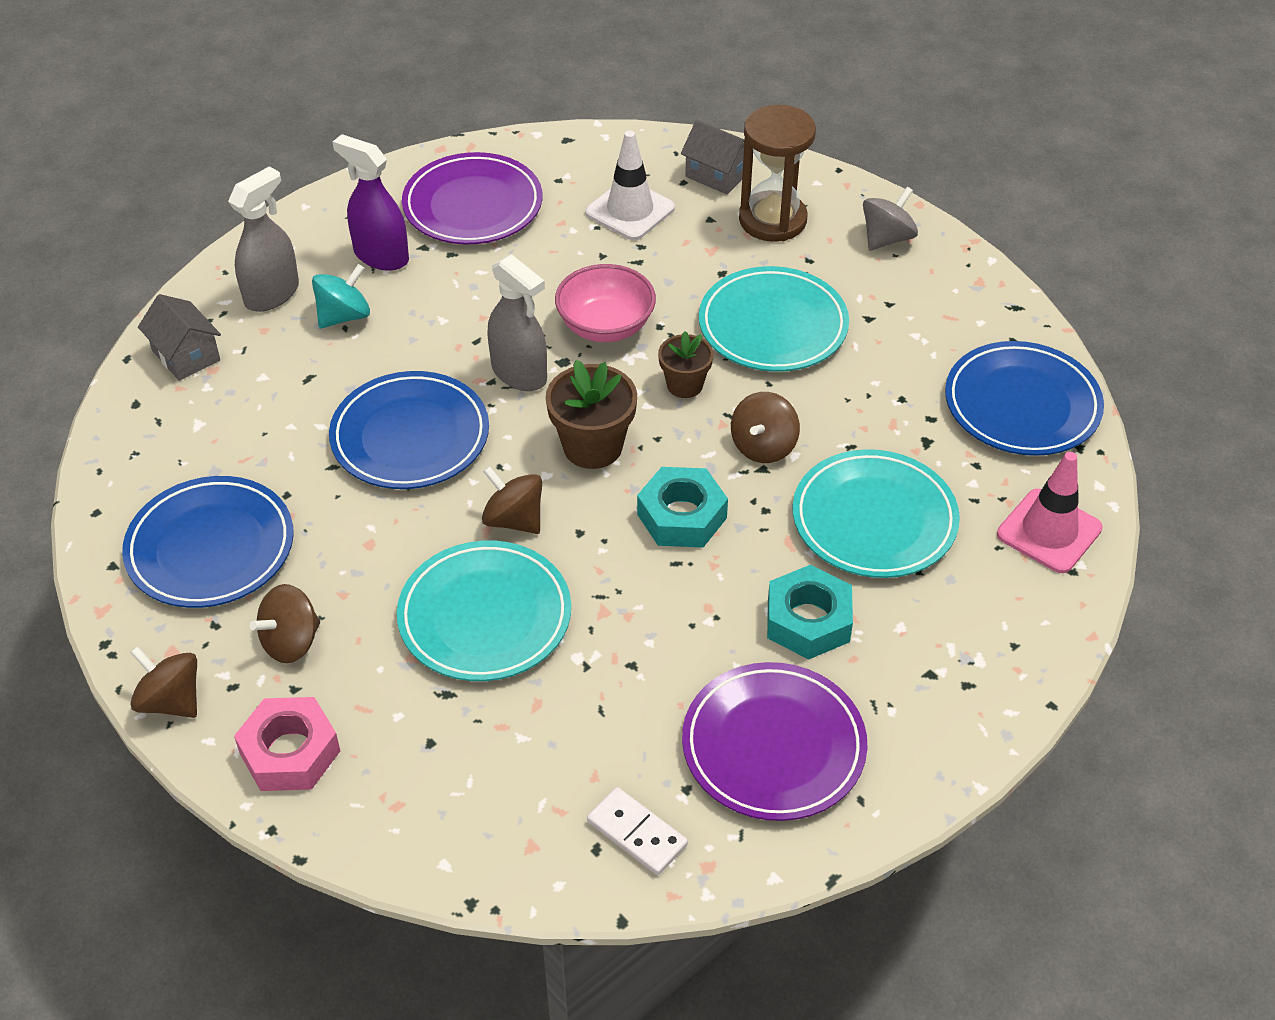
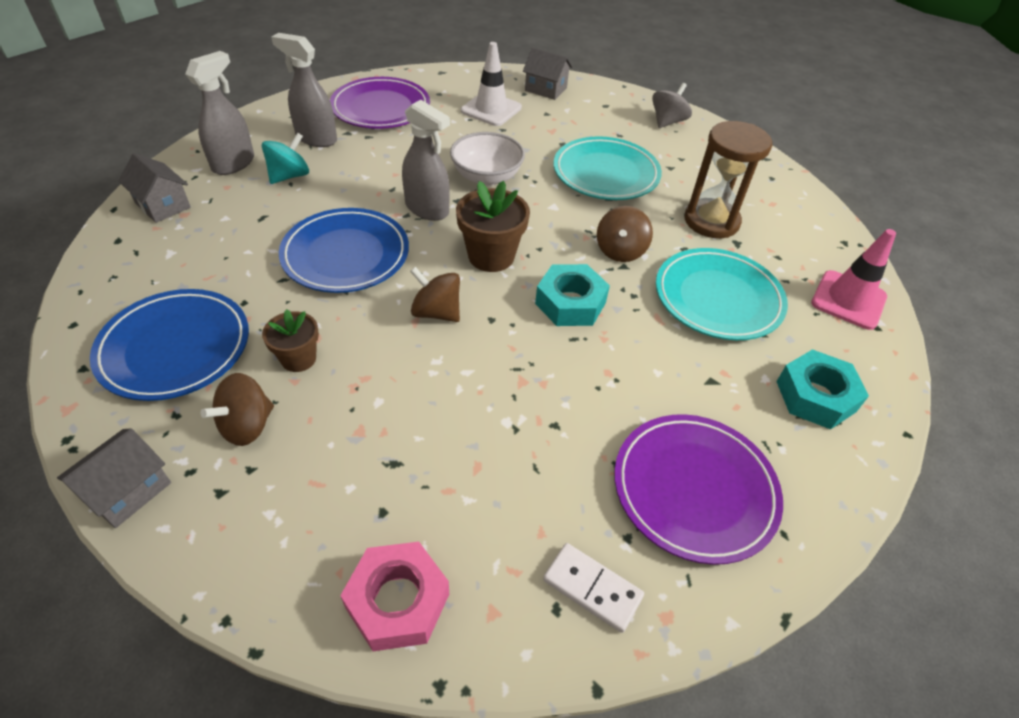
camera: 10 degrees left, 0 degrees up
brown spinning top [130,646,197,718] -> grey house [57,429,171,528]
pink nut [234,697,340,791] -> pink nut moved to [340,542,449,651]
purple spray bottle [333,134,409,271] -> grey spray bottle [271,33,337,147]
turquoise plate [397,540,571,681] -> none
pink bowl [555,264,656,342] -> white bowl [450,132,525,186]
brown flower pot [658,331,714,398] -> brown flower pot moved to [262,309,319,372]
brown hourglass [739,105,816,242] -> brown hourglass moved to [685,121,772,238]
turquoise nut [767,565,853,660] -> turquoise nut moved to [776,349,869,429]
blue plate [945,341,1104,456] -> none

